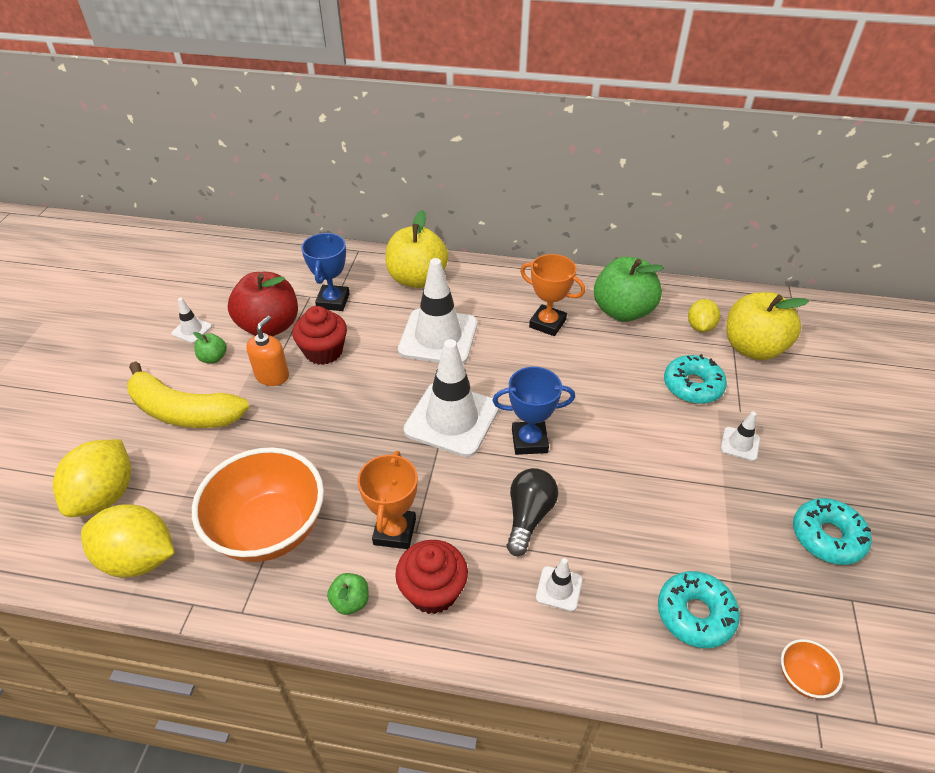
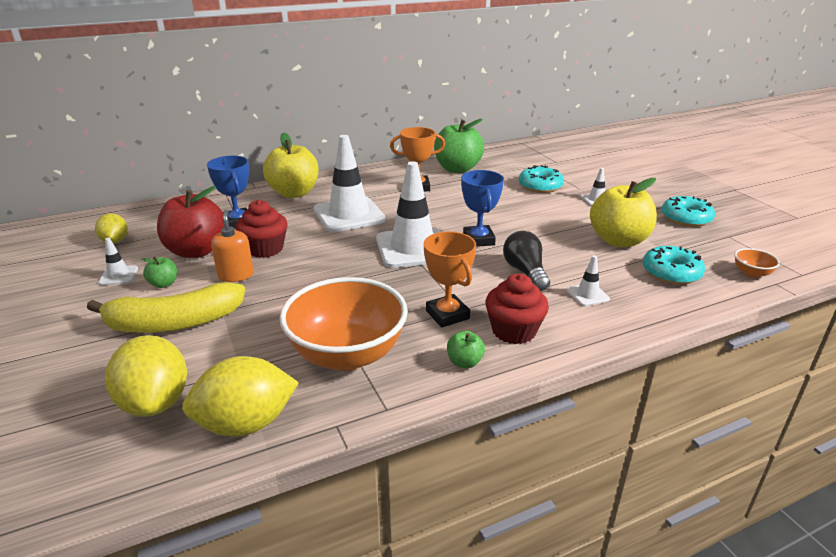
camera: 35 degrees left, 15 degrees down
blue trophy [492,367,575,455] -> blue trophy turned 60 degrees counterclockwise [461,170,504,247]
yellow lemon [688,299,720,332] -> yellow lemon moved to [95,213,128,243]
yellow apple [727,292,809,360] -> yellow apple moved to [590,178,657,247]

